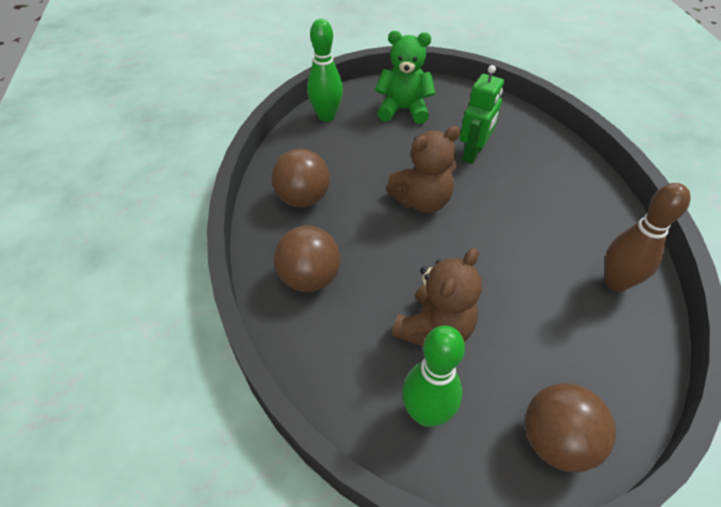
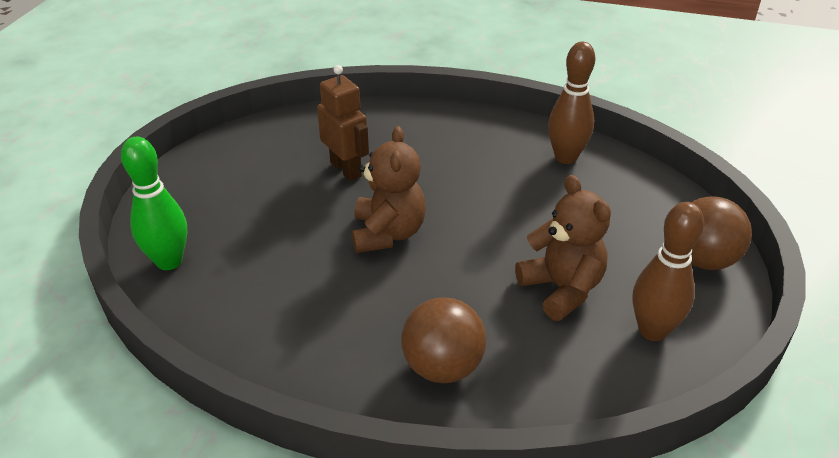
camera: 65 degrees left, 10 degrees down
brown ball [271,149,330,207] -> none
green teddy bear [375,31,435,124] -> none
green bowling pin [402,325,465,427] -> brown bowling pin [632,202,704,341]
green robot [460,65,504,164] -> brown robot [317,65,369,181]

